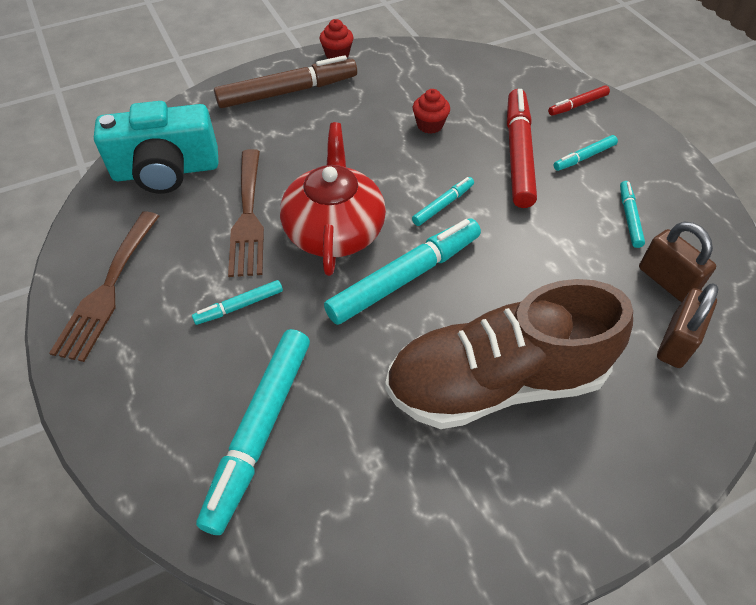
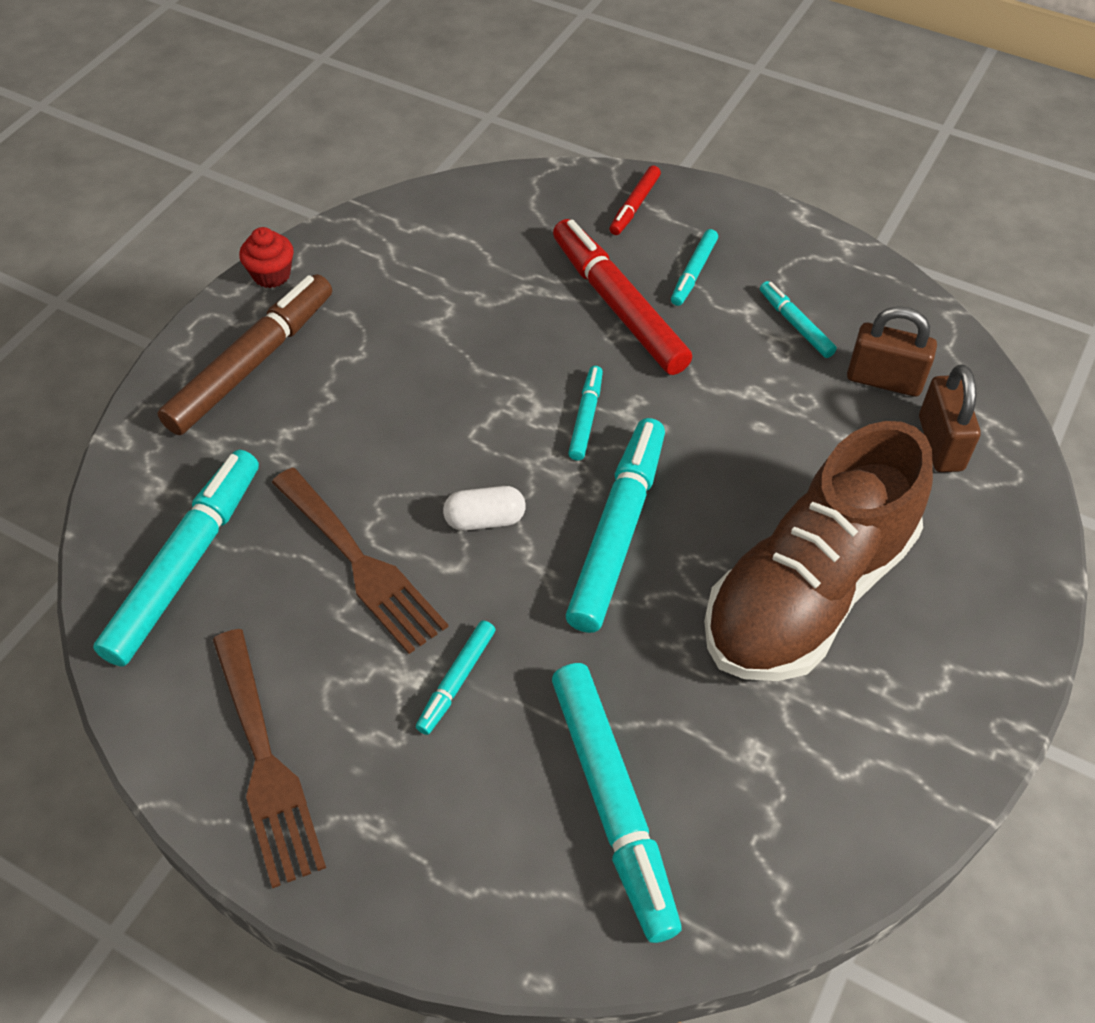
camera: 35 degrees left, 0 degrees up
turquoise camera [94,101,218,194] -> turquoise marker [93,450,259,666]
red teapot [280,122,386,276] -> white capsule [443,486,526,531]
red cupcake [413,89,450,134] -> none

